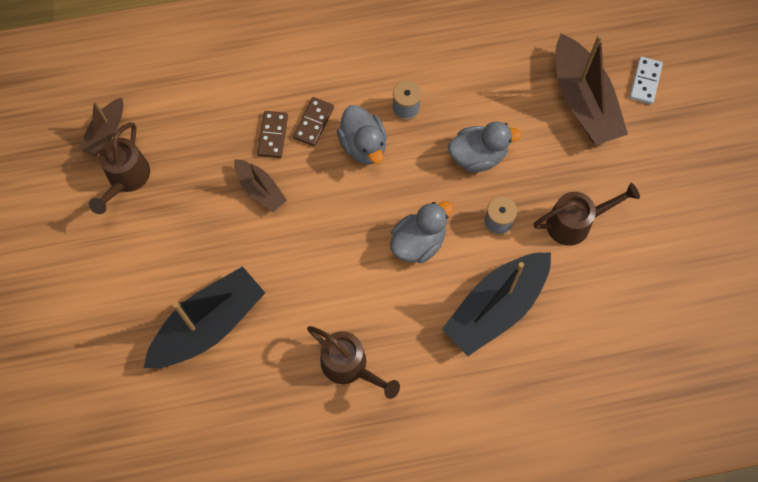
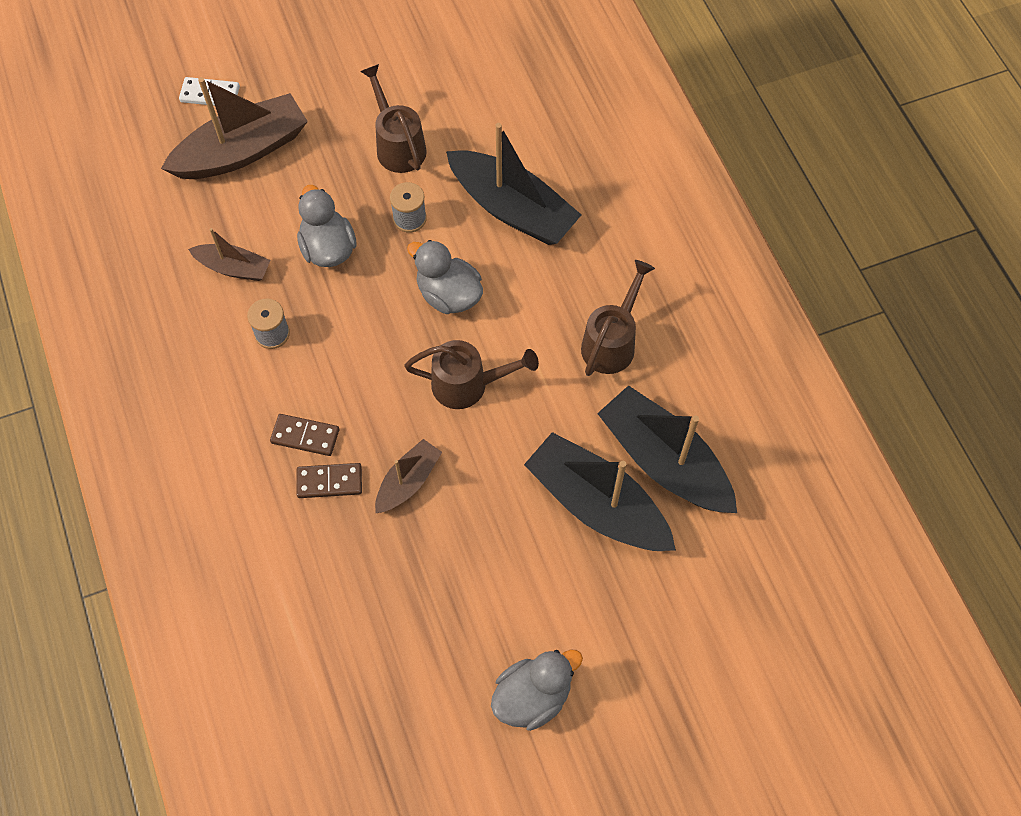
camera: 100 degrees left, 5 degrees down
brown boat [78,98,123,157] -> brown boat moved to [188,228,271,281]
brown watering can [89,122,150,214] -> brown watering can moved to [404,340,539,409]
grey duck [337,105,387,165] -> grey duck moved to [491,649,583,731]
none -> black boat [597,385,737,513]

